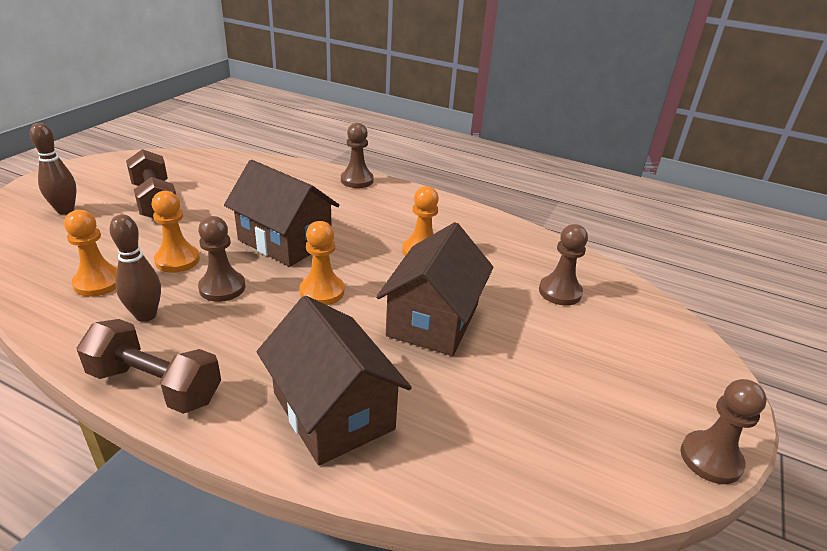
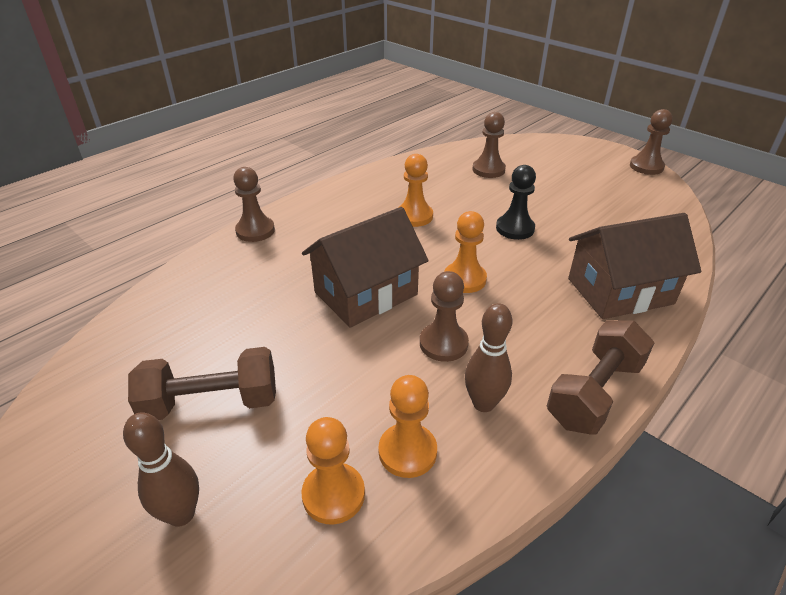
camera: 70 degrees left, 5 degrees up
orange pawn [152,191,200,273] -> orange pawn moved to [301,417,365,525]
brown house [376,222,494,356] -> black pawn [496,165,536,240]

